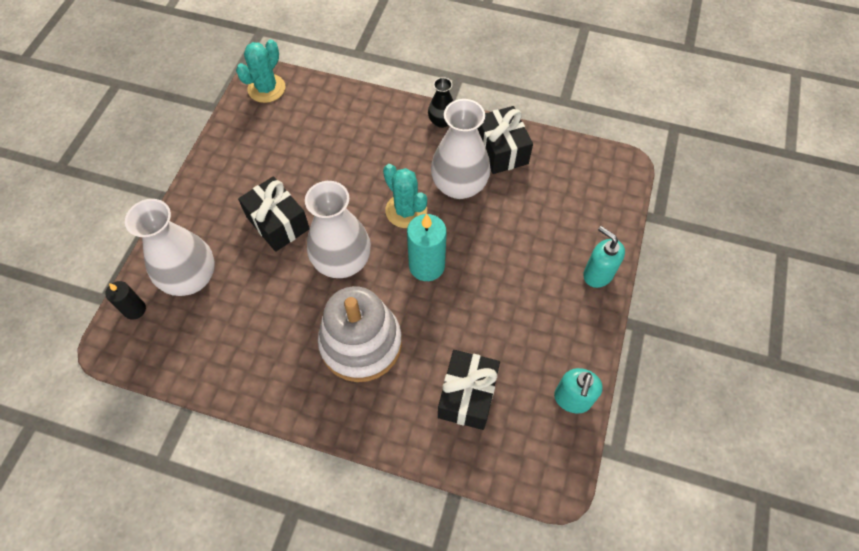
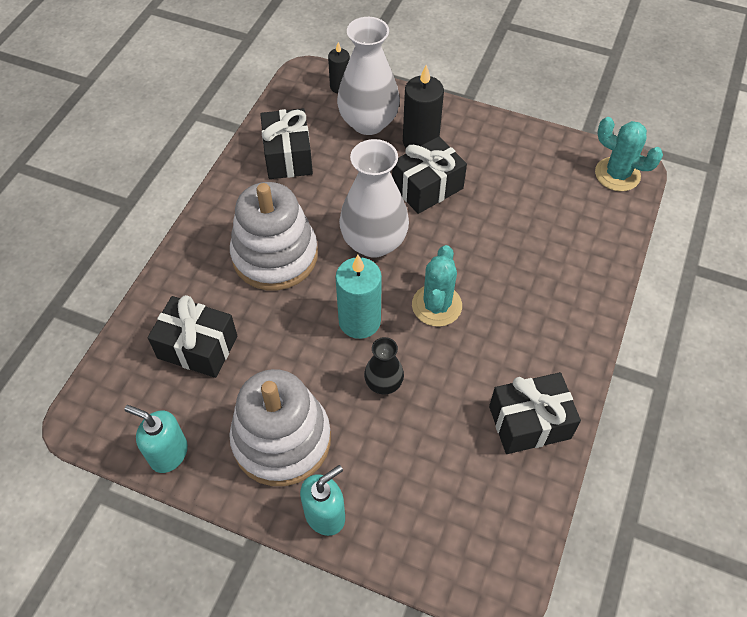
camera: 95 degrees right, 5 degrees down
turquoise cactus [383,164,427,228] -> turquoise cactus turned 45 degrees counterclockwise [412,245,462,327]
black vase [428,77,453,128] -> black vase moved to [364,337,404,394]
white vase [431,99,491,199] -> none
none -> white stacking toy [230,369,331,486]
none -> black gift [260,108,313,179]
none -> black candle [403,65,444,148]

